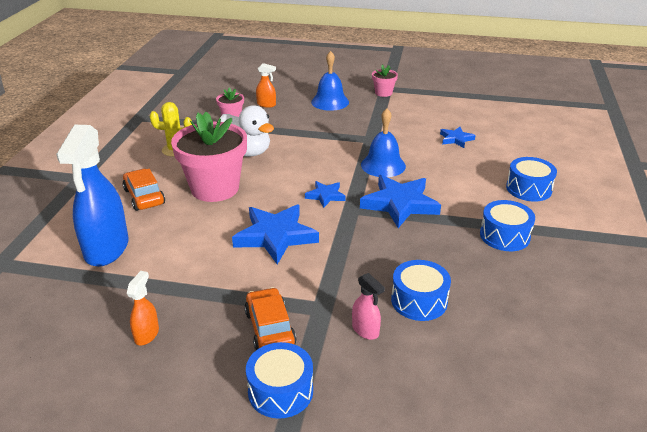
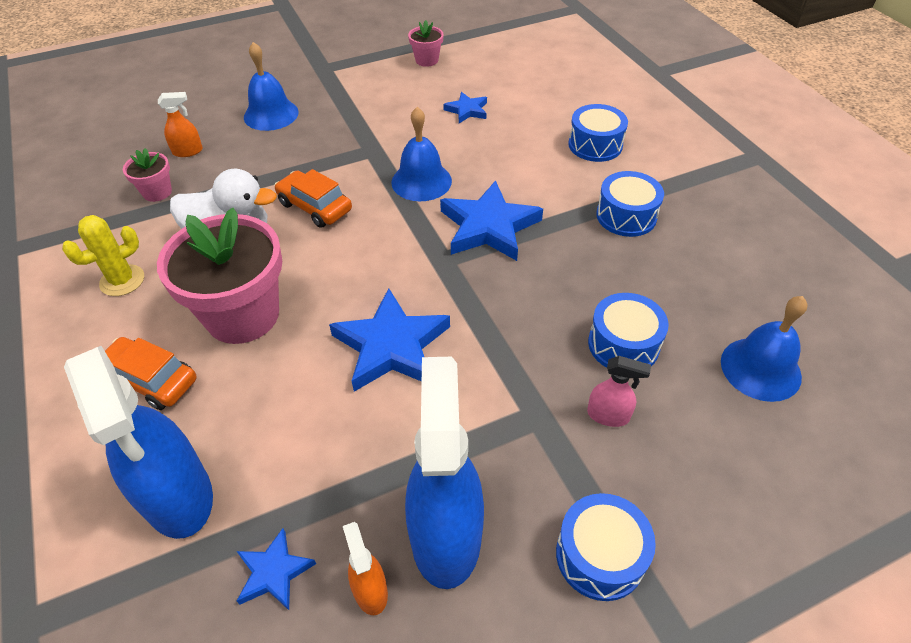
camera: 35 degrees left, 15 degrees up
orange car [244,287,296,350] -> orange car moved to [274,169,352,228]
blue star [305,181,346,208] -> blue star moved to [237,528,316,610]
pink flower pot [372,65,398,97] -> pink flower pot moved to [408,20,444,67]
none -> blue spray bottle [405,357,484,589]
none -> blue bell [721,296,808,402]

